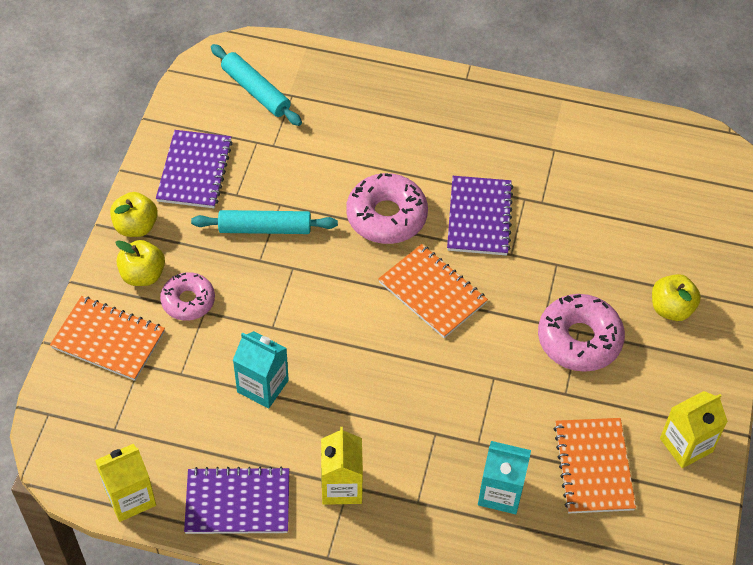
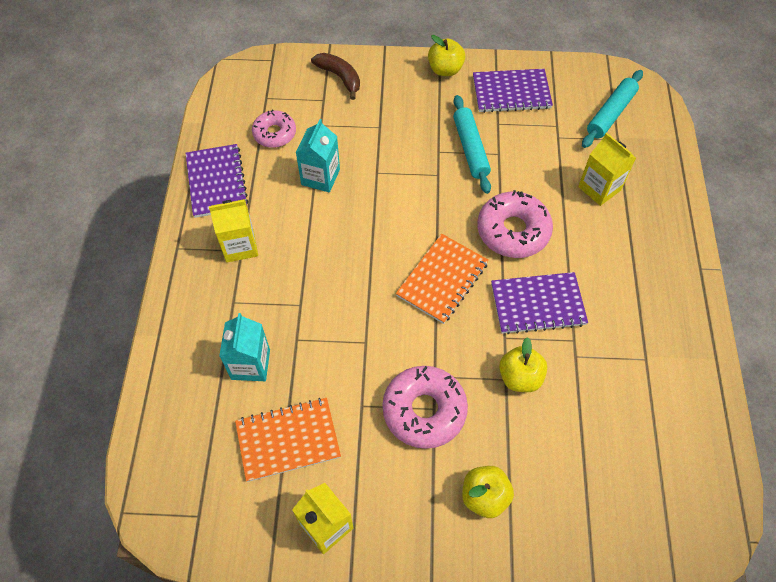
camera: 80 degrees right, 5 degrees up
orange notebook [50,296,165,381] -> brown banana [311,53,360,100]
yellow carton [95,444,156,522] -> yellow carton moved to [578,133,636,206]
yellow apple [115,240,165,286] -> yellow apple moved to [499,337,547,392]
pink donut [160,272,215,321] -> pink donut moved to [252,109,296,148]

